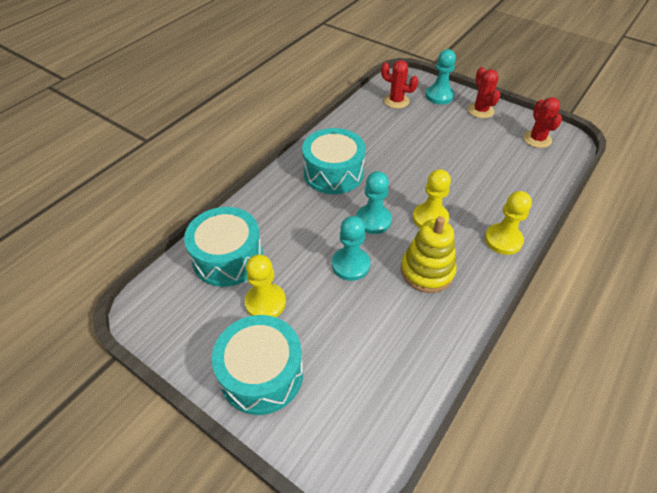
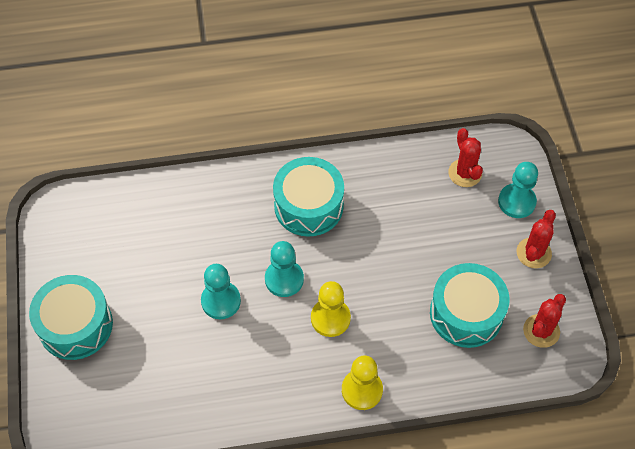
camera: 45 degrees right, 10 degrees up
turquoise drum [184,207,263,287] -> turquoise drum moved to [430,263,509,348]
yellow pawn [245,254,286,317] -> none
yellow stacking toy [401,216,457,293] -> none

